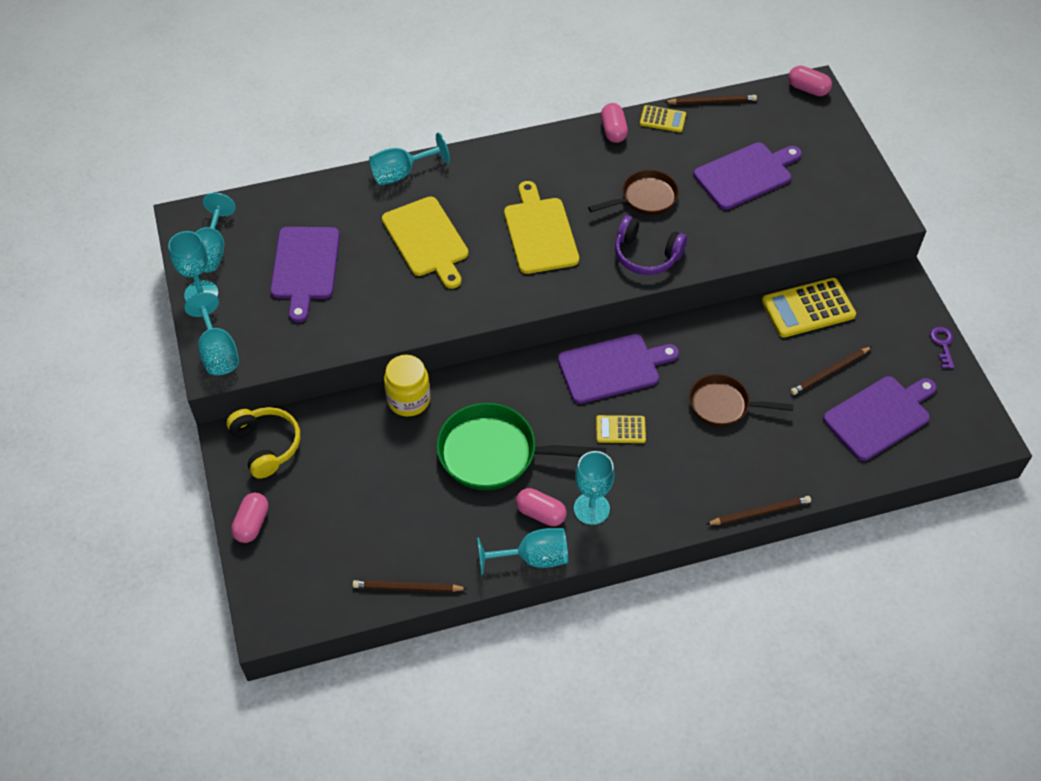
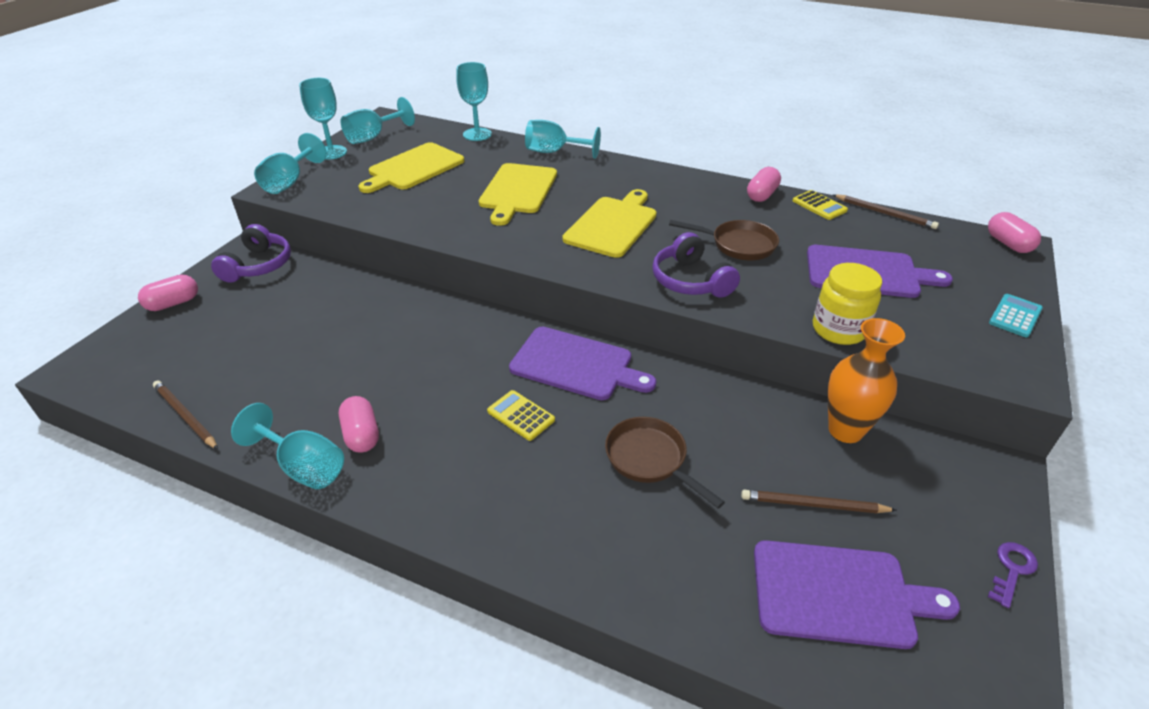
camera: 40 degrees right, 15 degrees down
yellow headphones [227,407,300,479] -> purple headphones [211,224,291,283]
purple cutting board [270,227,340,323] -> yellow cutting board [358,142,464,193]
yellow jar [384,355,430,417] -> yellow jar moved to [813,263,882,345]
green pan [436,403,606,490] -> none
turquoise goblet [574,451,615,525] -> turquoise goblet moved to [456,62,492,141]
brown pencil [706,496,811,525] -> none
yellow calculator [762,278,856,338] -> orange vase [828,318,905,443]
none -> turquoise calculator [989,294,1043,337]

